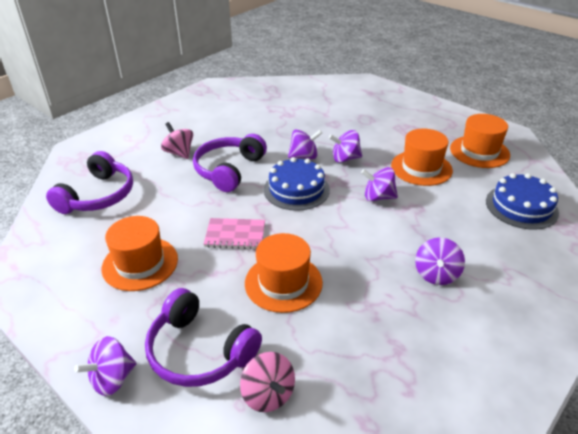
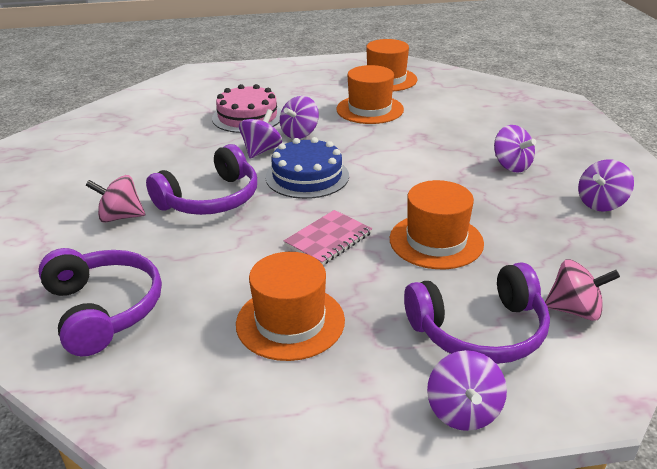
camera: 50 degrees left, 5 degrees down
purple headphones [193,134,267,192] -> purple headphones turned 105 degrees counterclockwise [146,144,257,215]
purple spinning top [361,167,398,201] -> purple spinning top moved to [578,159,634,212]
blue cake [486,173,559,230] -> none
none -> pink cake [212,84,282,133]

